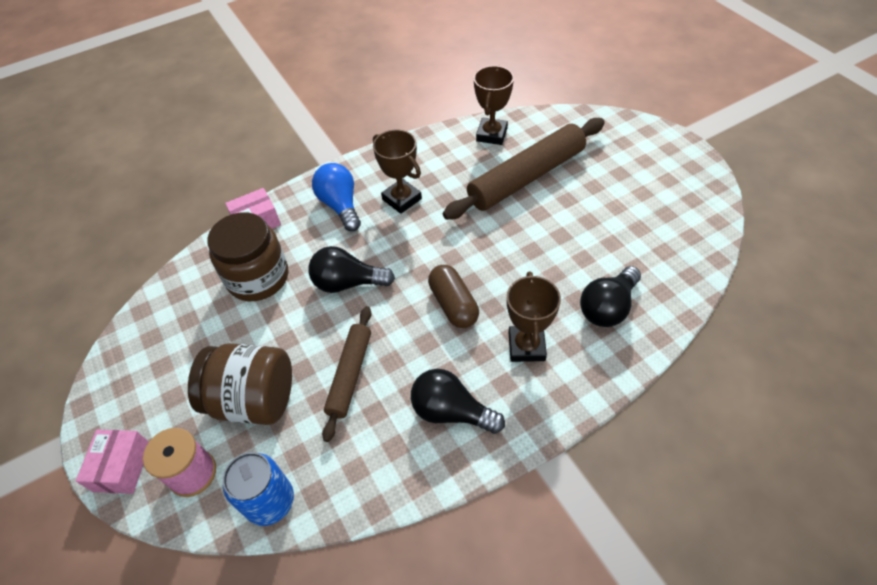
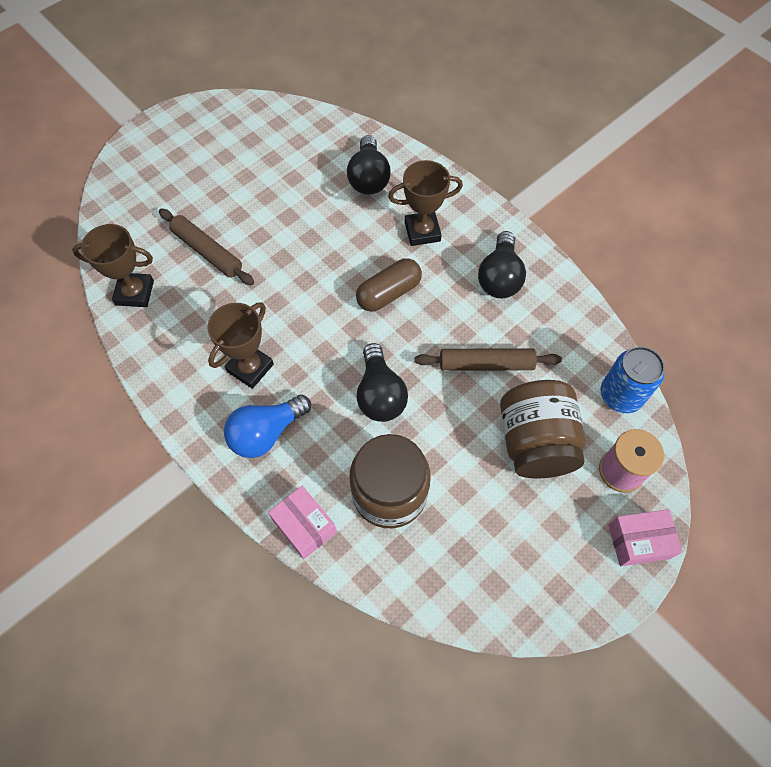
camera: 105 degrees left, 10 degrees up
brown rolling pin [443,118,605,220] -> brown rolling pin [159,208,254,285], size x0.58
black light bulb [580,266,641,327] -> black light bulb turned 60 degrees clockwise [347,135,391,195]

